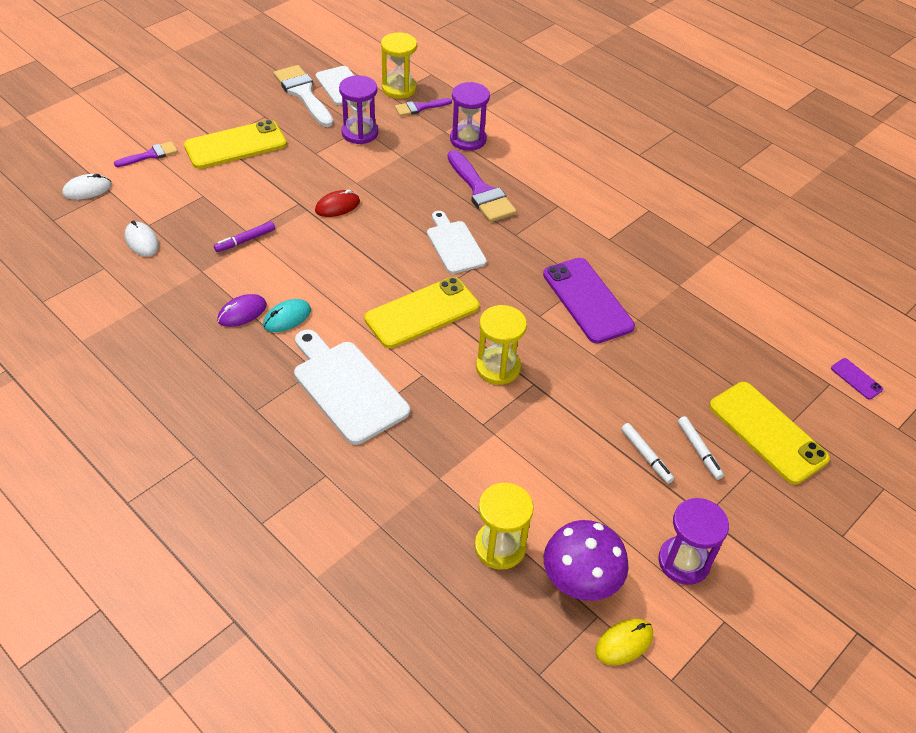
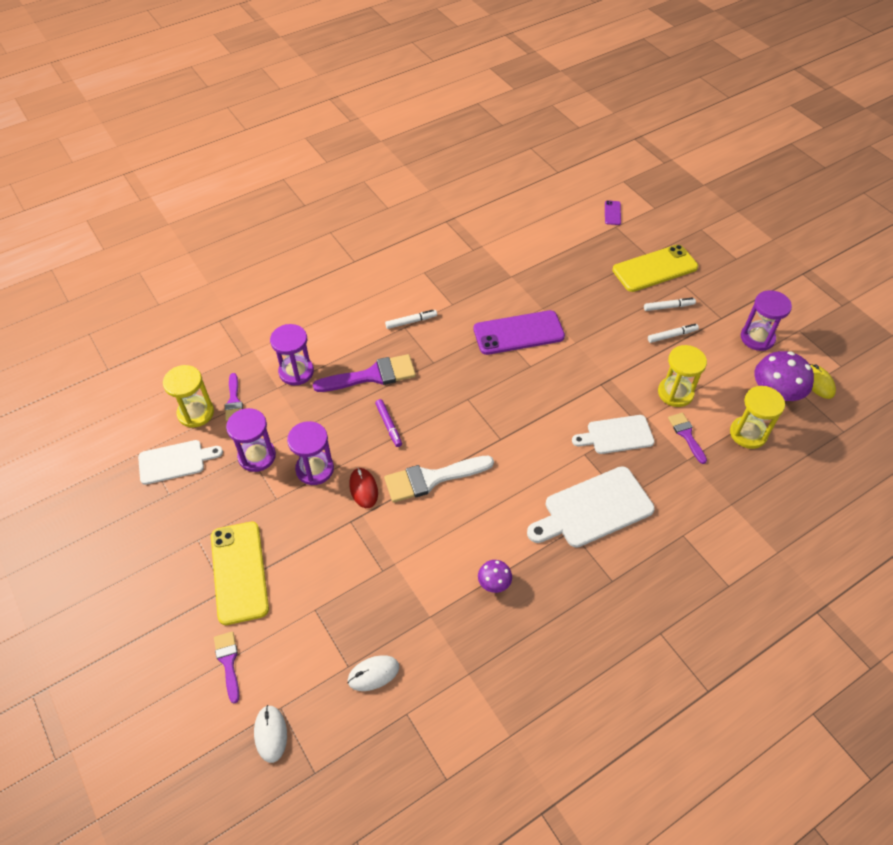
camera: 75 degrees left, 5 degrees up
purple marker [214,221,275,252] -> purple marker moved to [375,399,402,447]
purple mouse [217,294,267,327] -> purple mushroom [478,560,512,593]
turquoise mouse [263,299,311,332] -> none
white brush [274,65,333,127] -> white brush moved to [384,456,494,503]
yellow phone [364,277,479,348] -> none
white cutting board [427,211,487,274] -> white cutting board moved to [572,415,655,454]
yellow hourglass [476,305,527,385] -> yellow hourglass moved to [658,345,707,407]
purple phone [831,358,883,399] -> purple phone turned 60 degrees counterclockwise [605,200,621,225]
none -> purple hourglass [287,421,334,485]
none -> white marker [385,310,437,329]
none -> purple brush [668,413,707,464]

